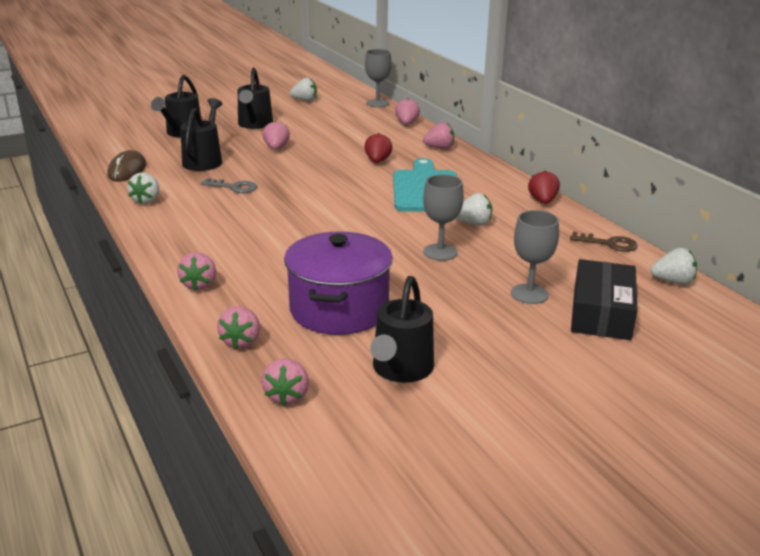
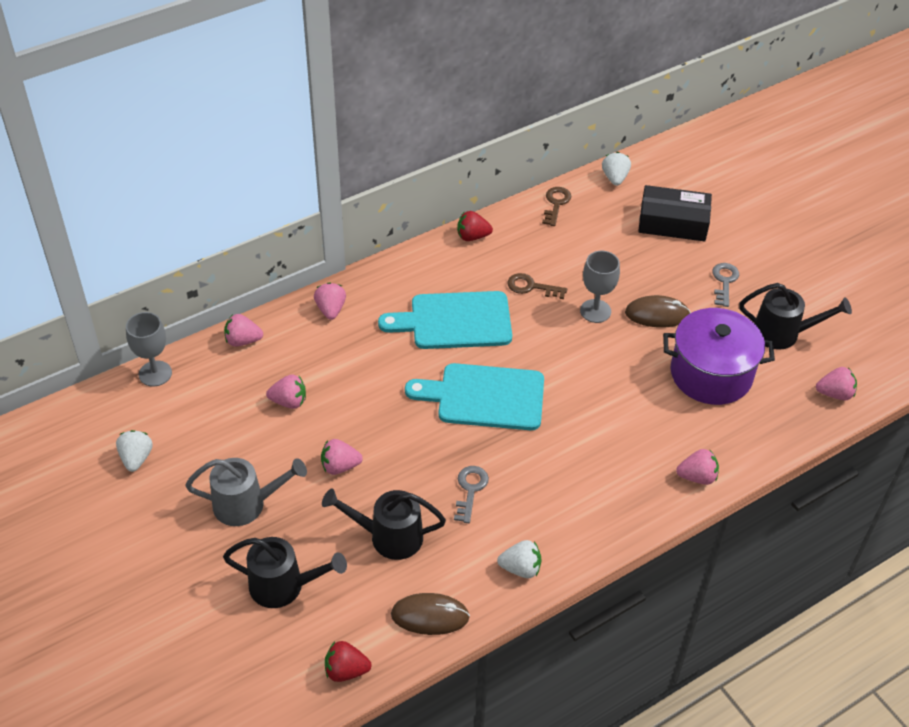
camera: 95 degrees left, 20 degrees up
pink strawberry [217,306,260,349] -> pink strawberry moved to [266,374,306,409]
black watering can [238,68,273,129] -> grey watering can [185,458,307,526]
red strawberry [364,133,392,163] -> red strawberry moved to [325,641,372,682]
white strawberry [456,193,492,226] -> brown key [508,273,567,299]
grey goblet [511,210,559,304] -> none
none -> turquoise cutting board [405,363,544,430]
none -> brown mouse [625,295,691,328]
none -> grey key [712,263,739,307]

